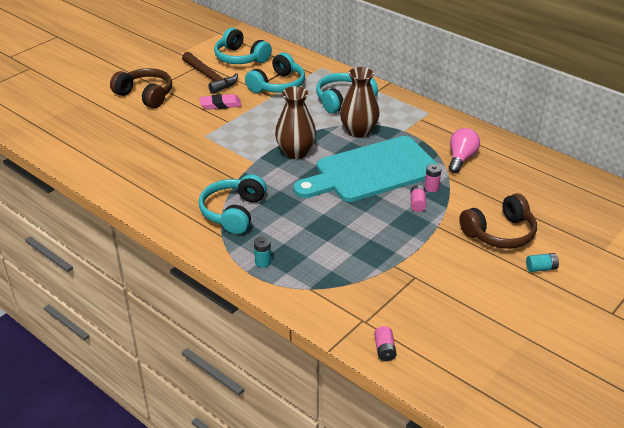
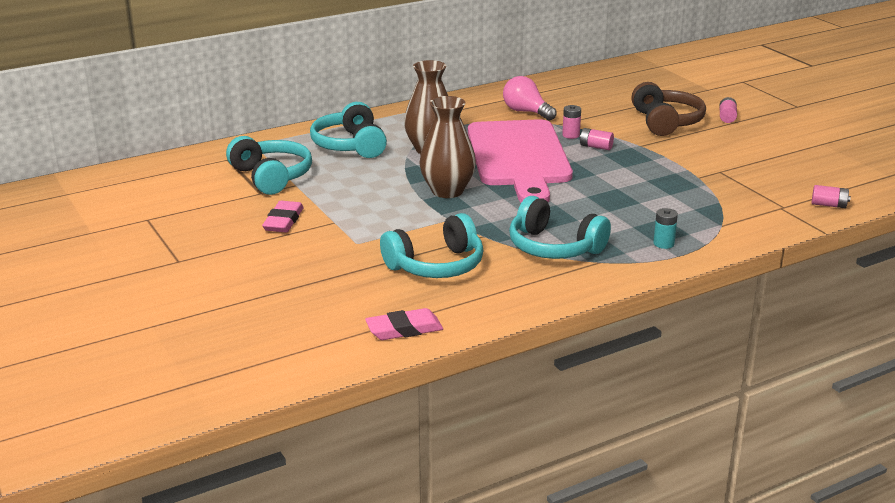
camera: 70 degrees left, 10 degrees down
brown headphones [110,68,172,108] -> none
brown hammer [182,52,238,94] -> none
turquoise headphones [214,28,272,64] -> turquoise headphones moved to [380,213,483,278]
turquoise cutting board [293,136,438,202] -> pink cutting board [468,119,573,203]
turquoise battery [526,253,559,272] -> pink battery [720,97,737,123]
none -> pink eraser [365,308,443,340]

